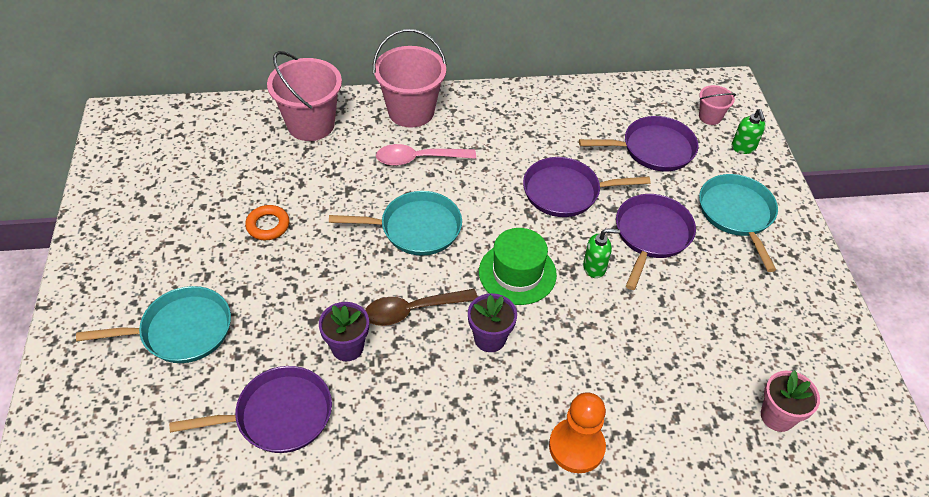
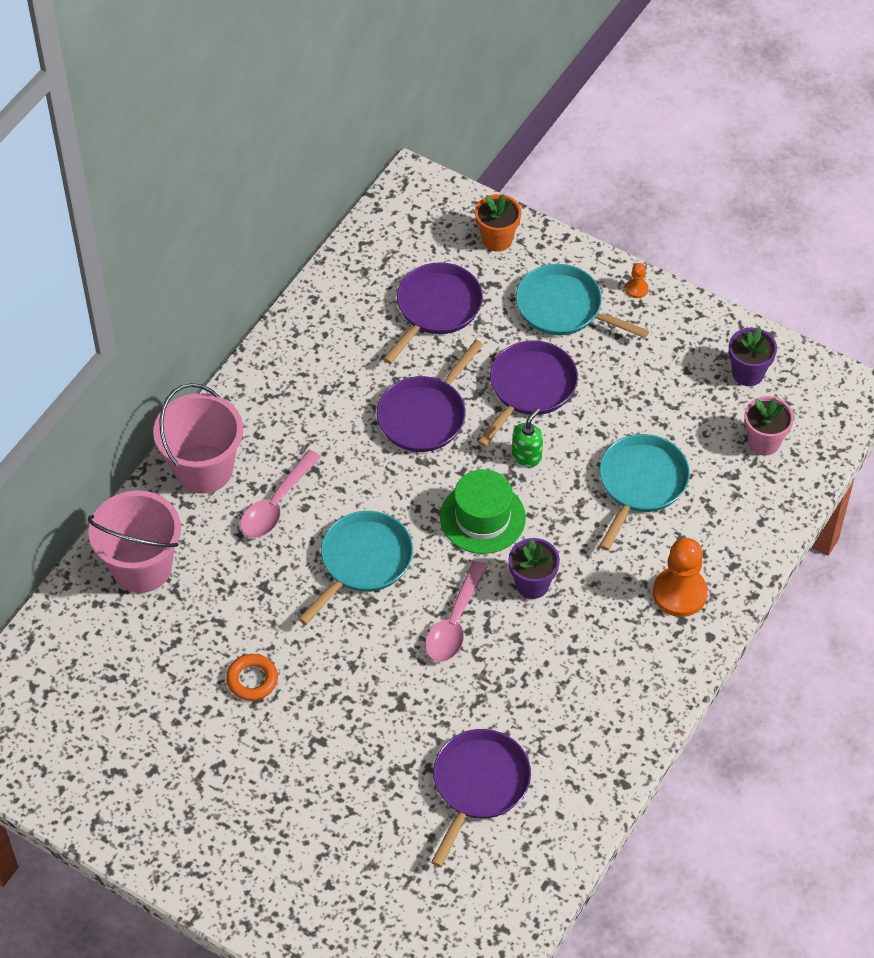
camera: 50 degrees left, 5 degrees up
turquoise pan [76,286,231,363] -> turquoise pan moved to [599,434,690,551]
purple flower pot [319,302,369,361] -> purple flower pot moved to [729,327,777,386]
brown spoon [365,289,477,326] -> pink spoon [425,561,488,662]
purple pan [616,194,696,290] -> purple pan turned 60 degrees clockwise [477,340,578,447]
pink bucket [699,85,736,125] -> none
green soap dispenser [732,109,765,154] -> orange flower pot [475,194,521,252]
none -> orange pawn [626,263,649,298]

